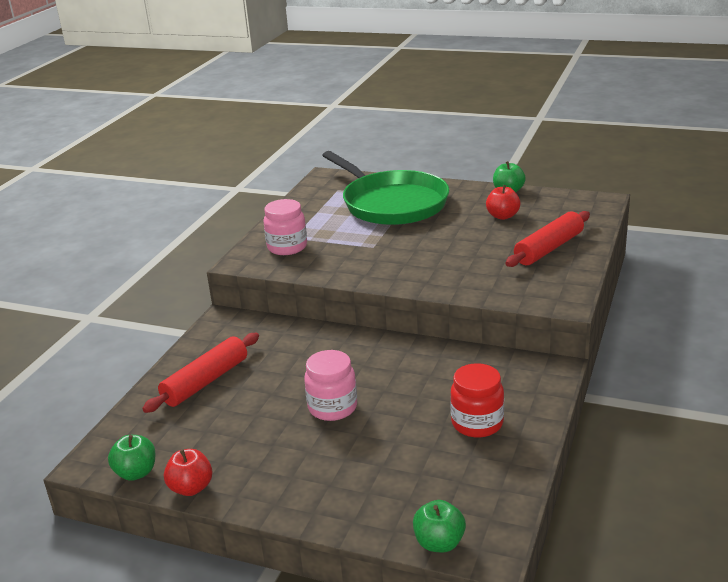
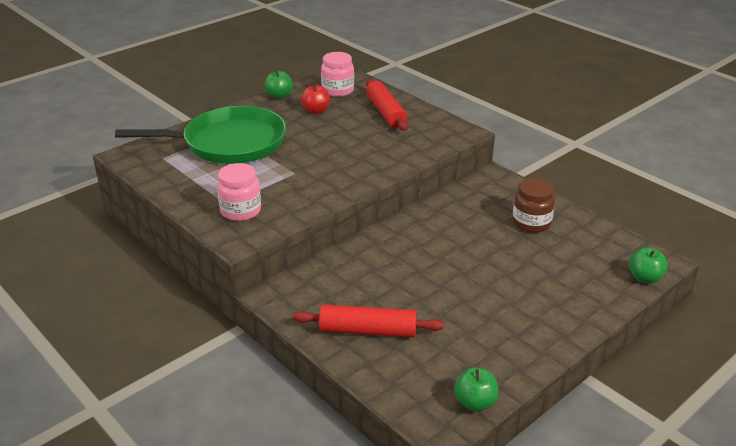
camera: 65 degrees left, 5 degrees up
red rolling pin [142,333,259,413] -> red rolling pin turned 60 degrees counterclockwise [293,305,444,337]
red apple [164,449,213,496] -> none
pink jar [304,350,357,421] -> pink jar moved to [321,52,354,97]
red jar [450,363,504,438] -> brown jar [512,178,555,233]

